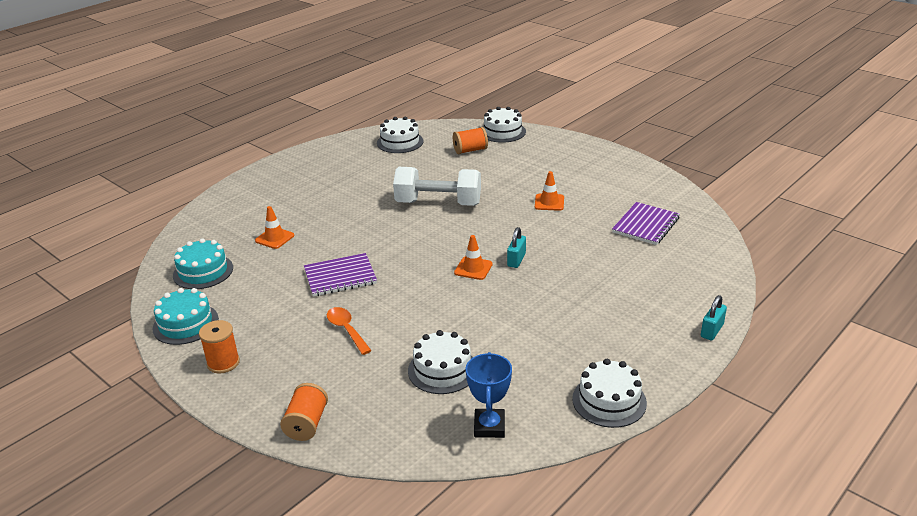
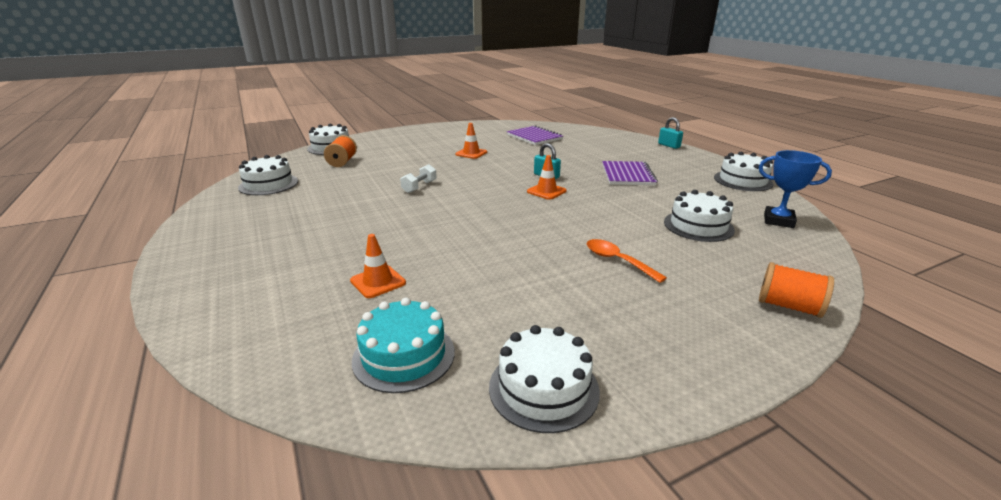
camera: 70 degrees left, 5 degrees down
turquoise cake [153,288,219,345] -> white cake [489,325,600,433]
orange spool [199,320,240,374] -> none
purple notebook [304,253,377,297] -> purple notebook moved to [602,161,658,185]
orange spoon [327,307,372,355] -> orange spoon turned 60 degrees clockwise [587,239,667,283]
white dumbbell [393,167,481,206] -> white dumbbell [400,164,437,193], size x0.45

